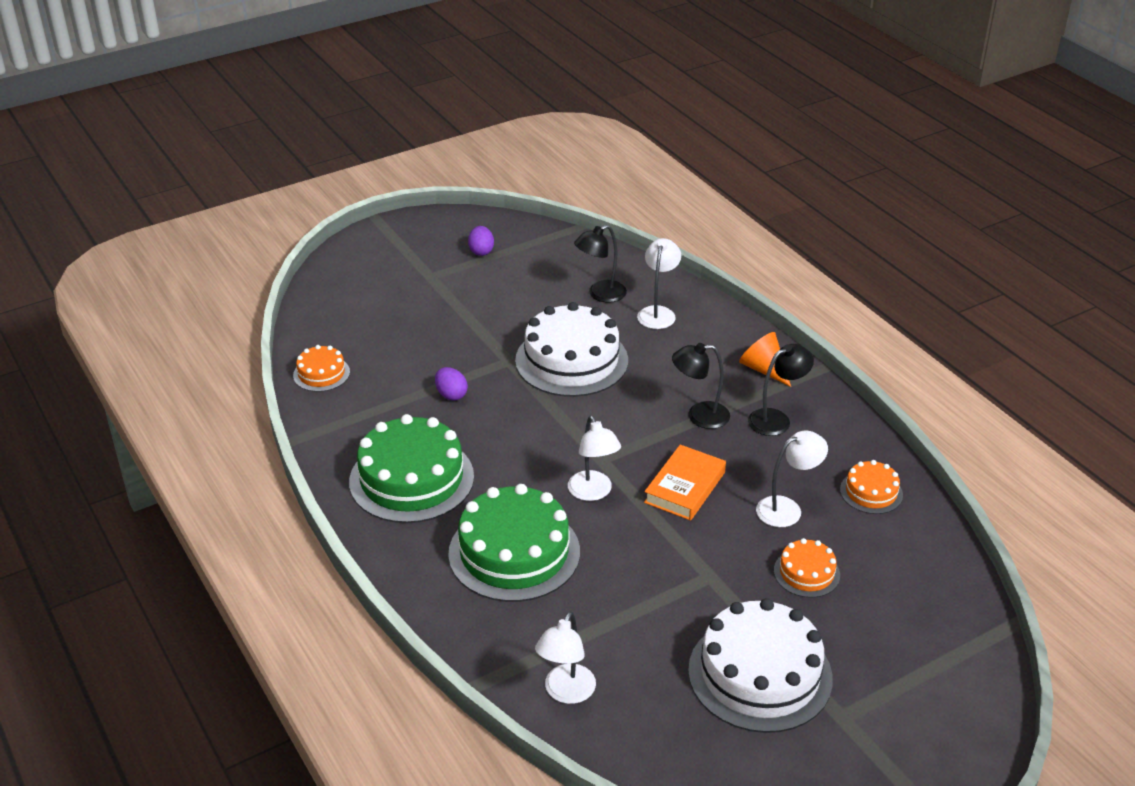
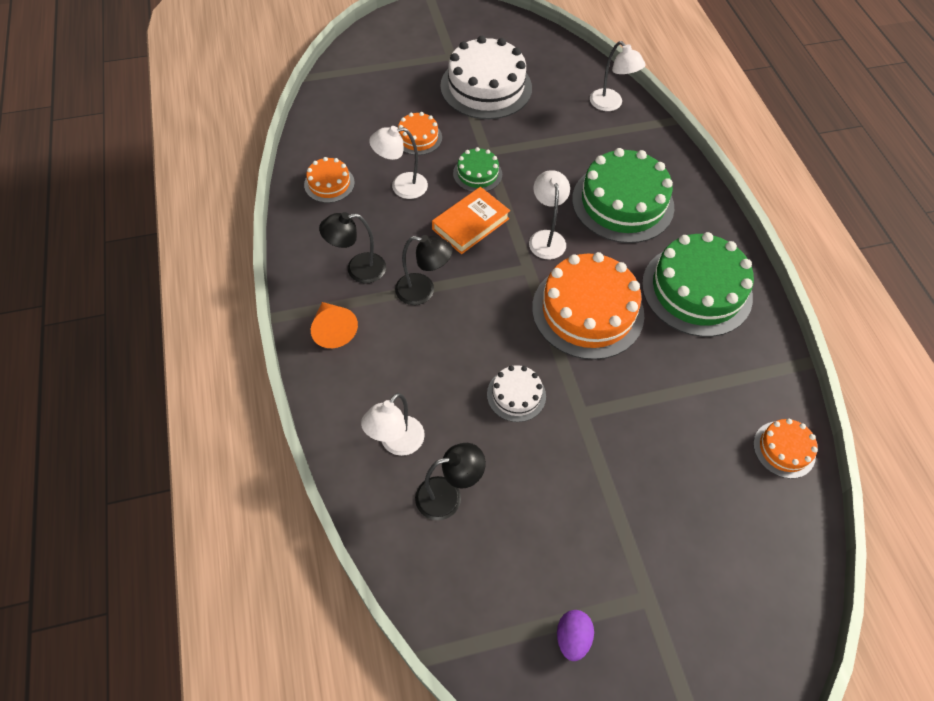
camera: 165 degrees left, 20 degrees up
purple egg [435,367,468,401] -> none
white cake [515,302,628,397] -> white cake [487,365,546,422], size x0.49
white lamp [535,612,596,704] -> white lamp turned 105 degrees clockwise [590,41,645,111]
none -> green cake [453,147,502,192]
none -> orange cake [532,252,644,360]

